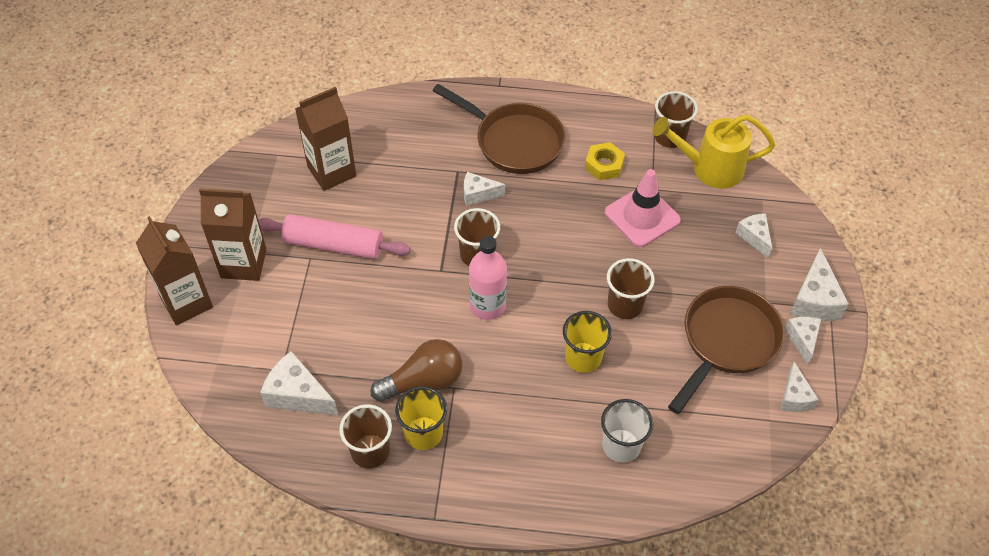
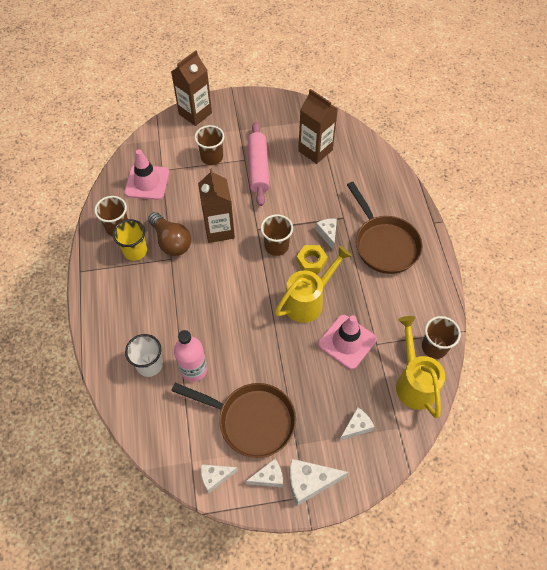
camera: 75 degrees right, 5 degrees up
brown carton [199,189,267,281] -> brown carton moved to [198,168,235,243]
white cheese [260,351,338,416] -> pink traffic cone [124,149,169,200]
brown pan [433,84,565,174] -> brown pan turned 45 degrees counterclockwise [347,182,422,274]
pink bottle [469,236,507,320] -> pink bottle moved to [174,330,207,382]
yellow cup [563,311,612,373] -> none
yellow nut [585,142,625,180] -> yellow nut moved to [297,245,328,273]
brown cup [607,258,654,319] -> brown cup moved to [195,125,224,165]
none -> yellow watering can [275,246,352,323]

